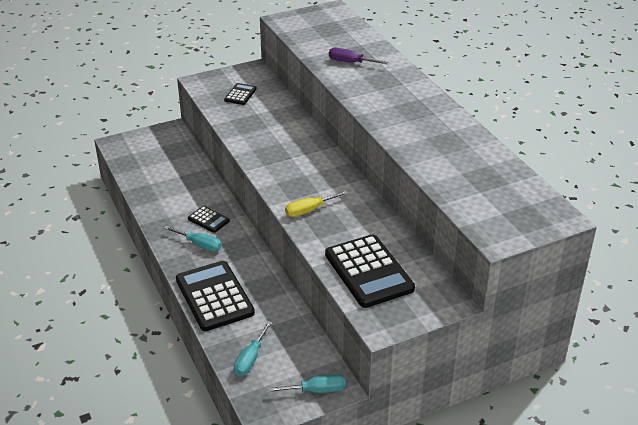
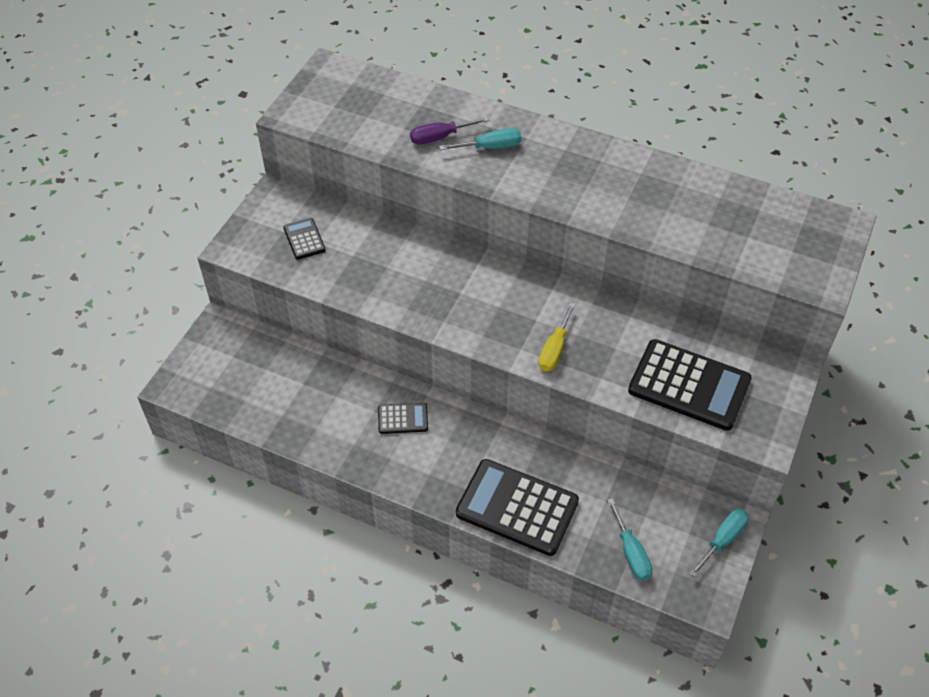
camera: 40 degrees left, 15 degrees up
turquoise screwdriver [164,226,222,251] -> turquoise screwdriver moved to [439,128,521,150]

